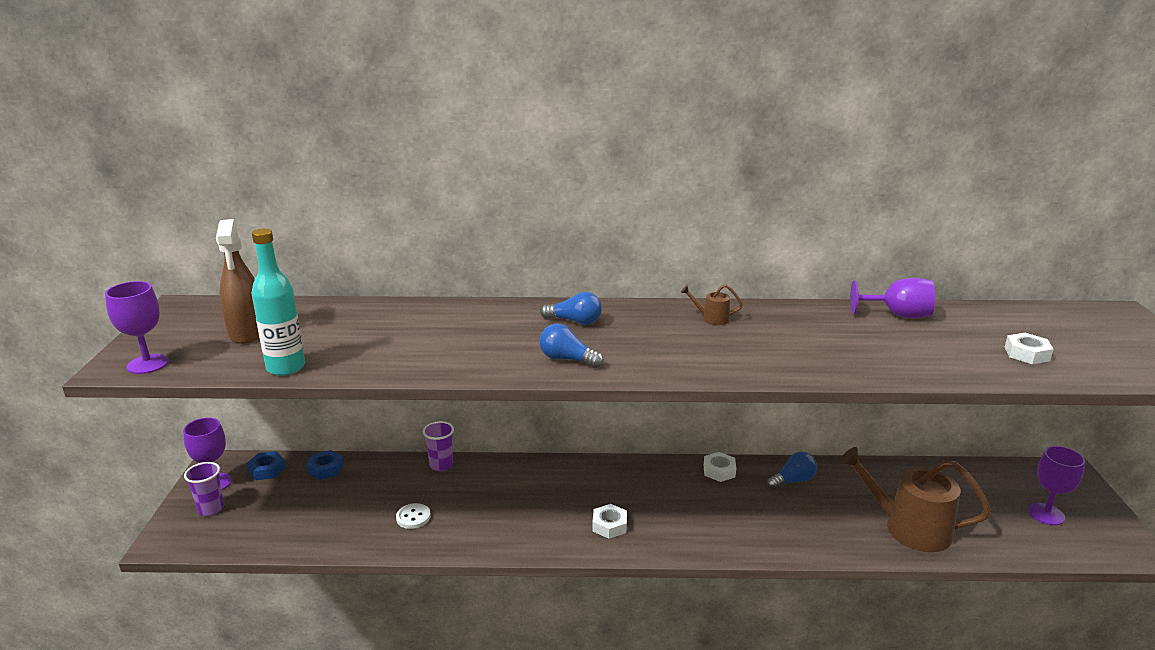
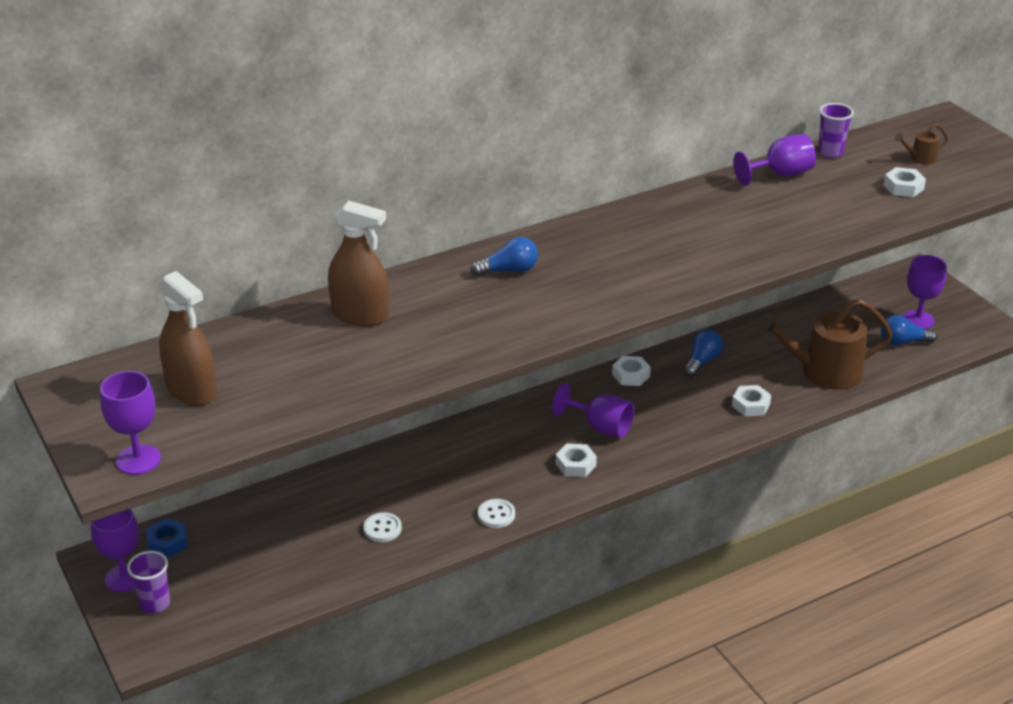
camera: 30 degrees left, 10 degrees up
turquoise bottle [251,228,305,376] -> none
blue nut [306,450,344,480] -> none
purple cup [423,421,454,471] -> purple cup moved to [818,103,854,158]
blue light bulb [539,323,604,368] -> blue light bulb moved to [881,315,938,345]
brown watering can [681,285,743,325] -> brown watering can moved to [895,124,948,164]
none -> brown spray bottle [328,201,389,326]
none -> white button [478,499,515,528]
none -> purple goblet [552,383,634,438]
none -> white nut [732,385,771,416]

